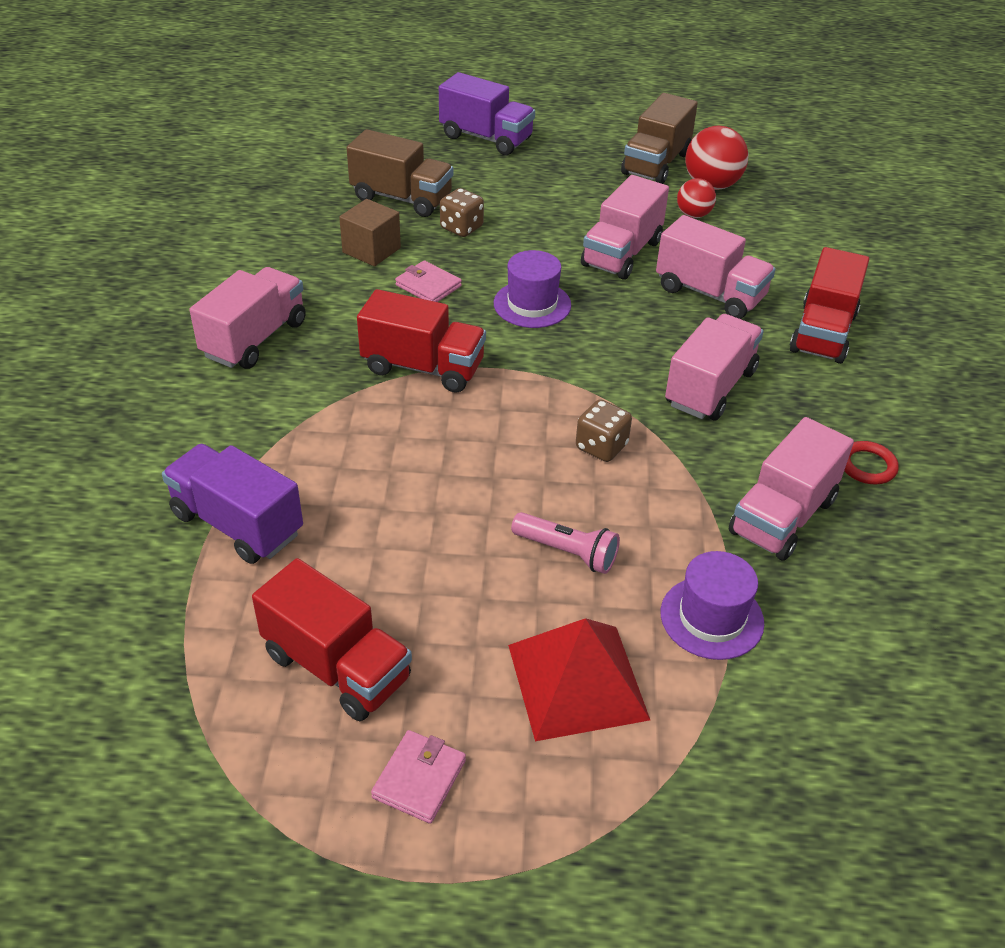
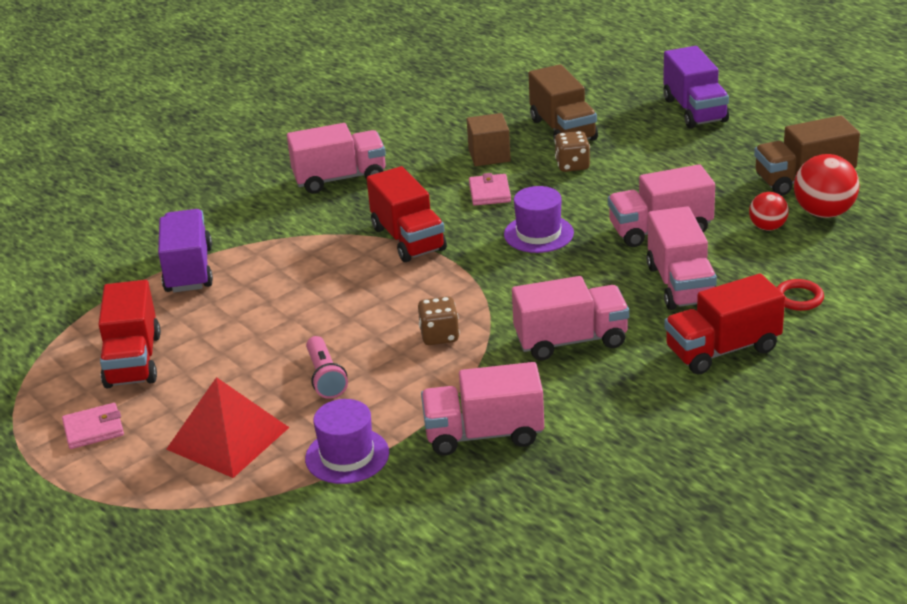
camera: 50 degrees right, 10 degrees down
red ring [844,441,899,484] -> red ring moved to [776,279,824,311]

